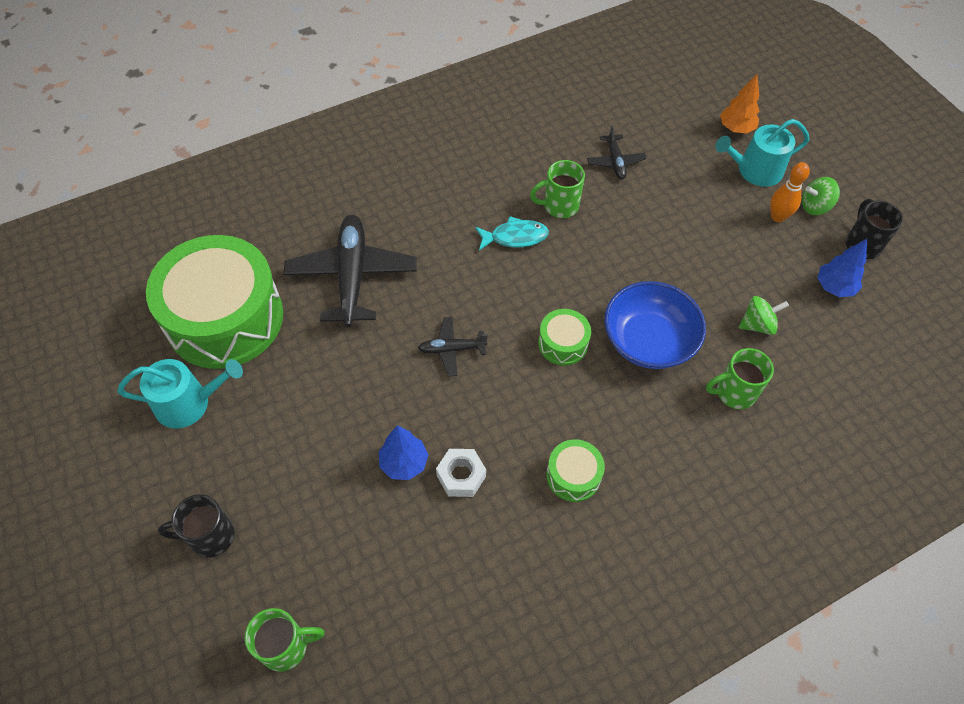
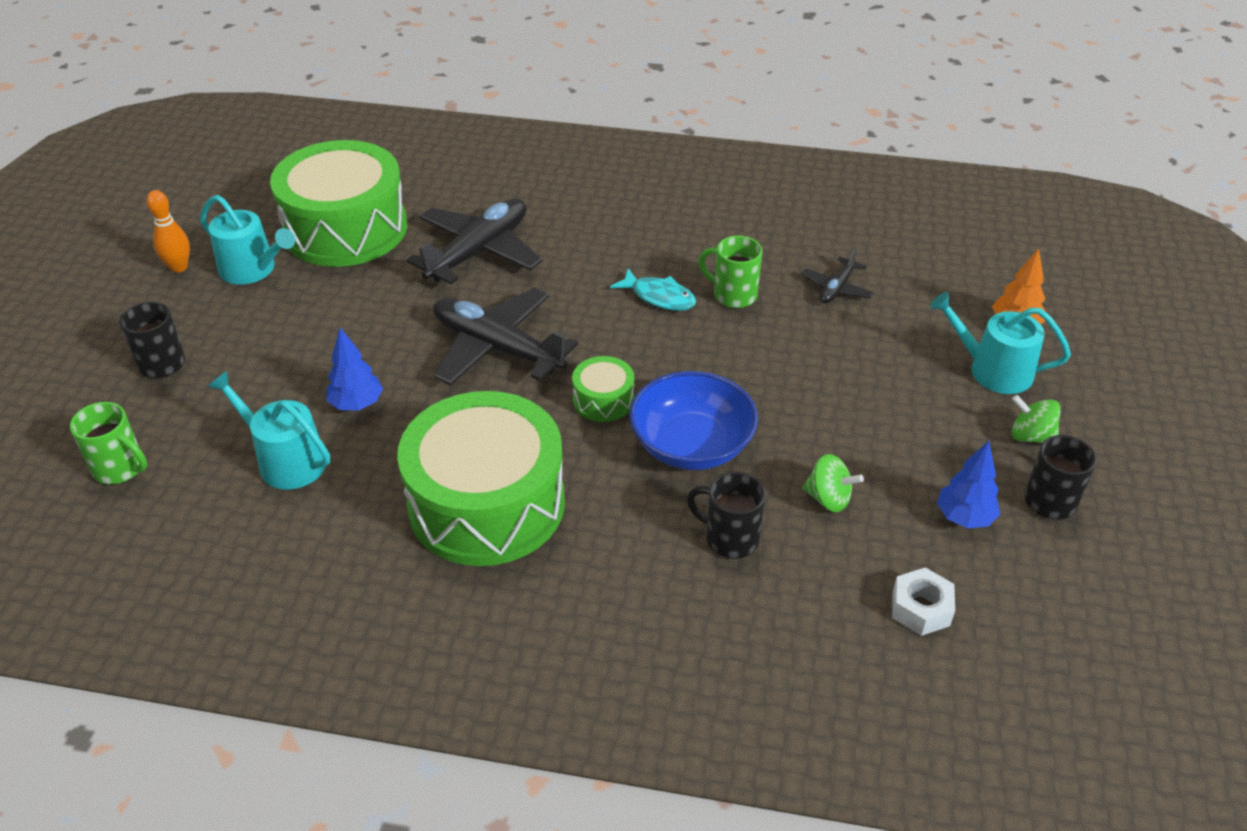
camera: 40 degrees right, 15 degrees down
black plane [418,317,488,376] -> black plane [433,288,578,385], size x2.02
white nut [436,449,486,497] -> white nut moved to [892,567,955,636]
green drum [546,439,605,502] -> green drum [397,391,565,566], size x2.34
green mug [706,348,774,409] -> black mug [687,472,766,559]
orange bowling pin [770,162,810,222] -> orange bowling pin moved to [146,190,190,273]
none -> turquoise watering can [208,371,330,489]

